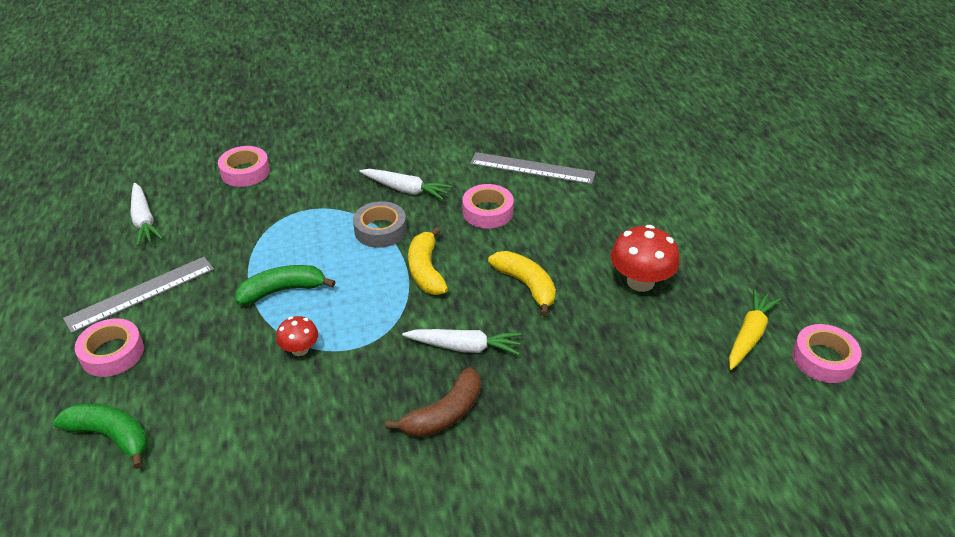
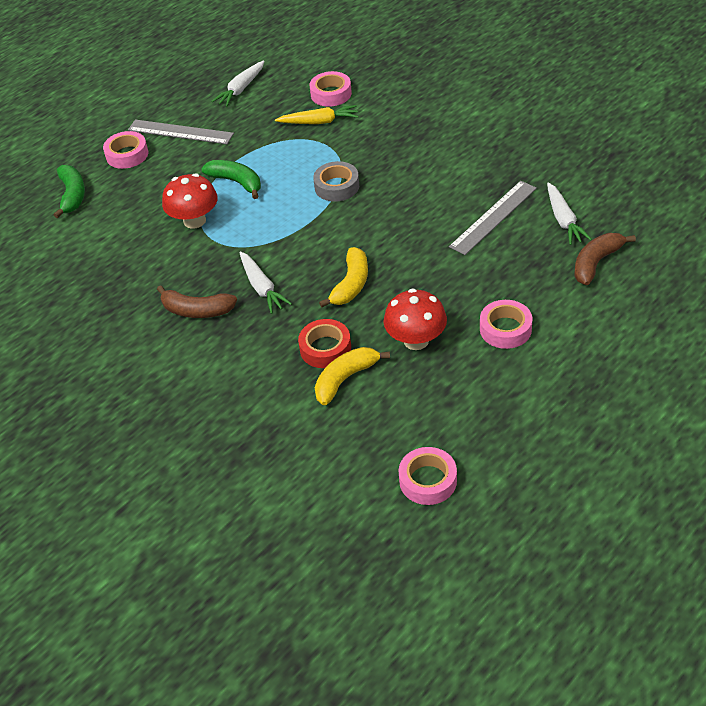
camera: 60 degrees right, 5 degrees up
red mushroom [276,316,318,356] -> red mushroom [162,173,218,229], size x1.76
white carrot [359,169,452,200] -> white carrot moved to [547,182,592,245]
yellow banana [408,227,448,295] -> yellow banana moved to [315,347,390,405]
pink tape [462,184,514,229] -> pink tape moved to [480,300,532,349]
grey ruler [470,152,596,184] -> grey ruler turned 60 degrees clockwise [449,181,537,255]
yellow carrot [729,289,781,370] -> yellow carrot moved to [275,105,358,124]
none -> red tape [298,319,351,368]
none -> brown banana [574,233,636,285]

